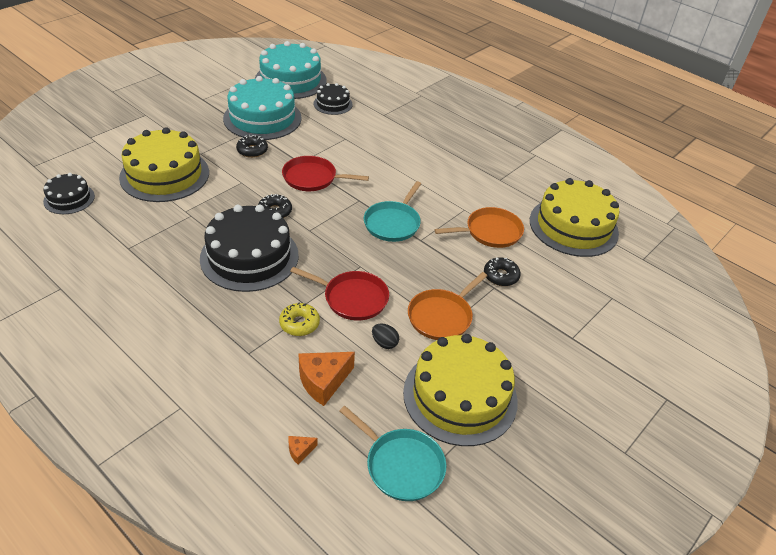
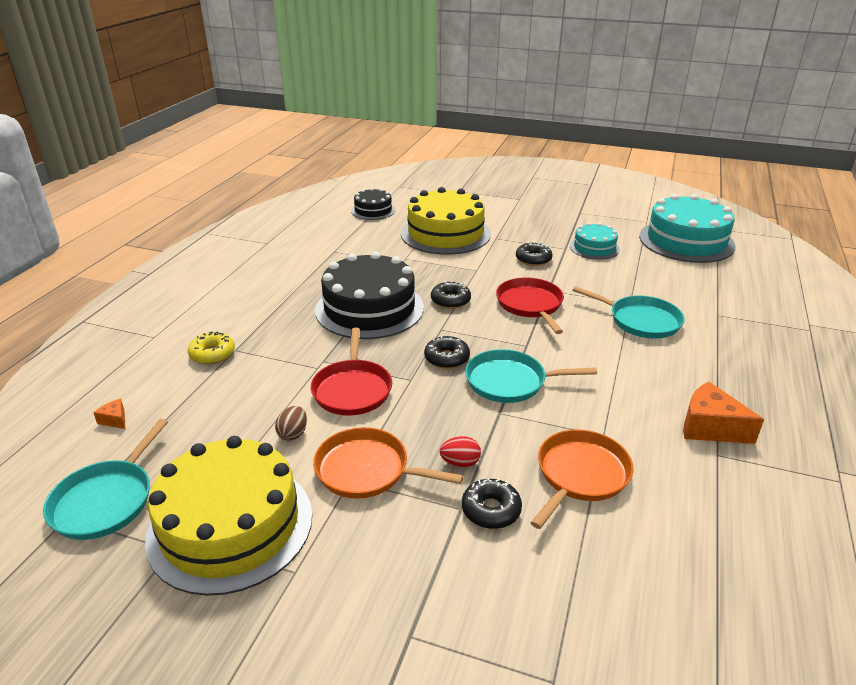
camera: 70 degrees right, 10 degrees down
turquoise cake [223,76,302,140] -> turquoise cake [570,223,620,260], size x0.53
yellow donut [279,303,320,336] -> yellow donut moved to [188,331,235,365]
orange cheese [298,352,355,406] -> orange cheese moved to [683,382,764,444]
black cake [313,83,353,115] -> none
black egg [372,324,399,349] -> brown egg [275,406,307,441]
orange pan [434,207,524,248] -> orange pan turned 105 degrees counterclockwise [531,429,634,529]
yellow cake [530,178,620,257] -> none
none -> black donut [424,336,470,369]
none -> red egg [440,436,481,468]
none -> turquoise pan [573,286,685,339]

